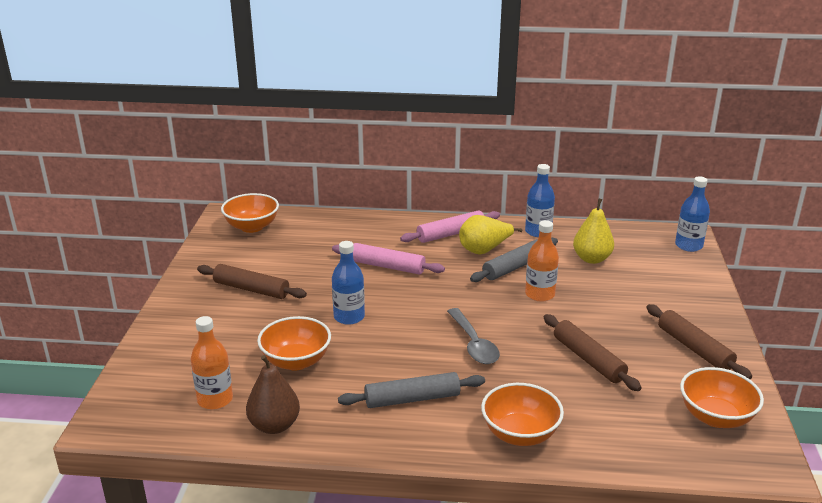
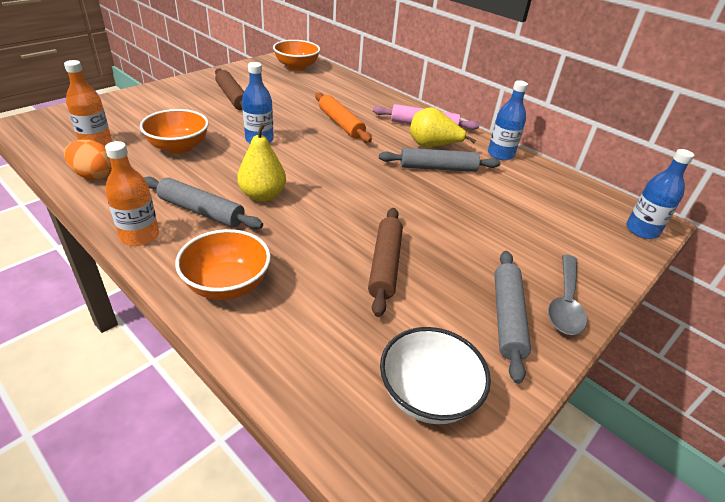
camera: 35 degrees right, 10 degrees up
brown pear [246,355,300,434] -> orange egg [64,140,112,180]
pink rolling pin [332,243,445,275] -> orange rolling pin [315,93,372,143]
grey spoon [447,308,500,364] -> grey spoon moved to [548,254,587,335]
orange bottle [525,220,559,302] -> orange bottle moved to [105,141,159,246]
yellow pear [573,198,614,264] -> yellow pear moved to [237,123,286,202]
brown rolling pin [646,304,752,379] -> grey rolling pin [494,251,531,384]
orange bowl [680,367,764,428] -> white bowl [380,327,491,424]

